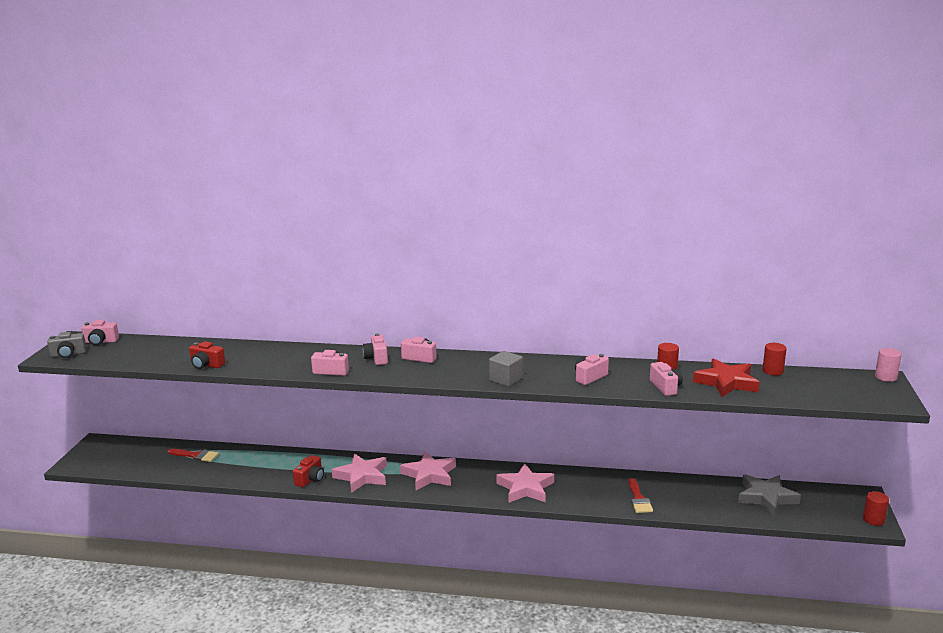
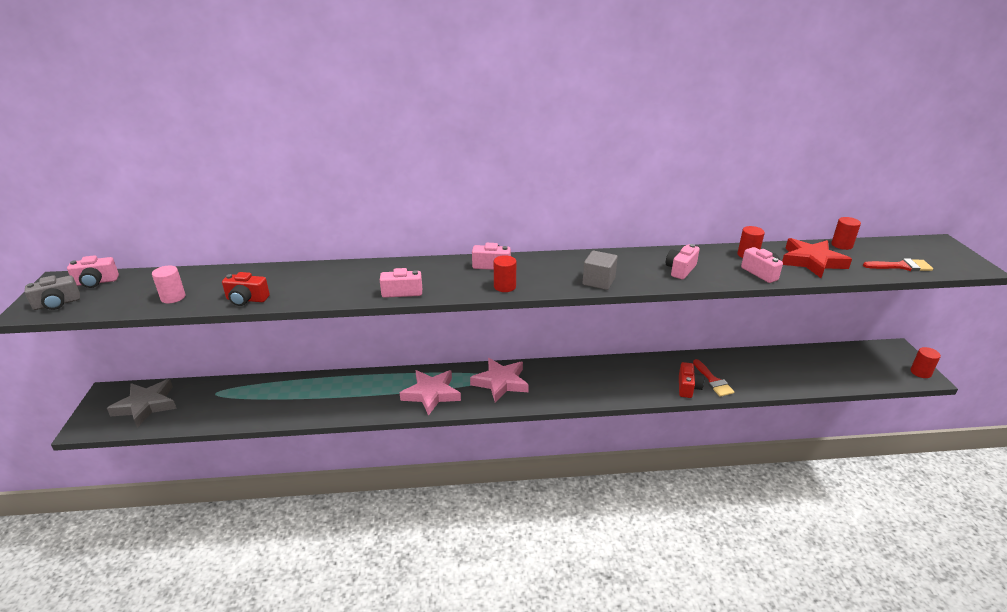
camera: 15 degrees left, 10 degrees up
red brush [168,449,219,462] -> red brush moved to [863,258,933,271]
red camera [293,455,324,487] -> red camera moved to [679,362,704,398]
pink camera [363,333,388,365] -> none
pink star [496,463,554,502] -> none
grey star [738,474,801,516] -> grey star moved to [107,379,177,428]
pink cylinder [875,348,902,382] -> pink cylinder moved to [152,266,185,303]
none -> red cylinder [494,255,516,292]

